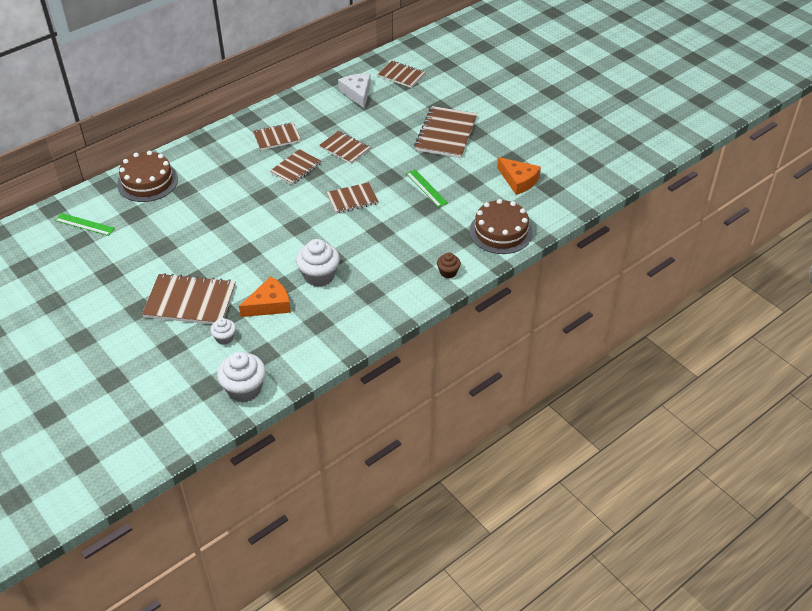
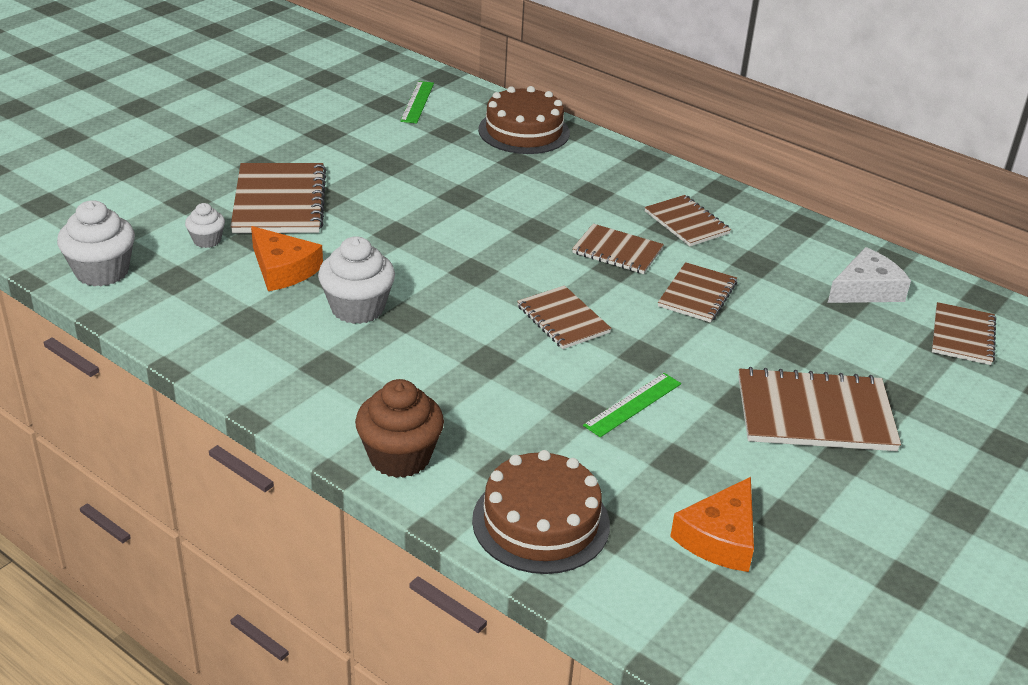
camera: 75 degrees right, 10 degrees down
brown cupcake [437,252,461,279] -> brown cupcake [355,379,444,478], size x1.82

